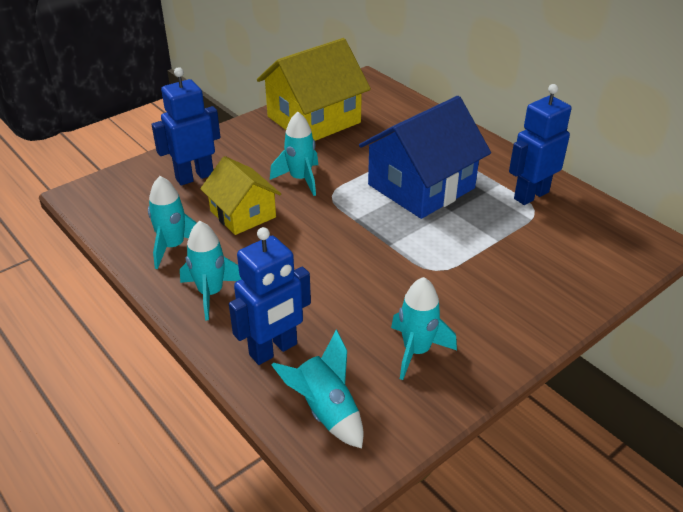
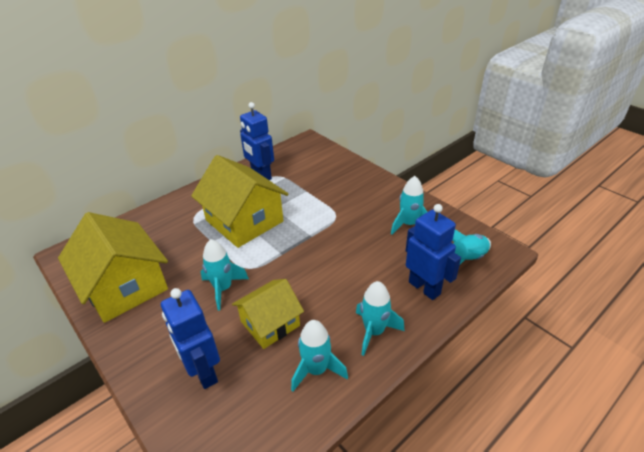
camera: 90 degrees left, 0 degrees up
blue house [359,96,491,219] -> yellow house [191,155,288,248]

